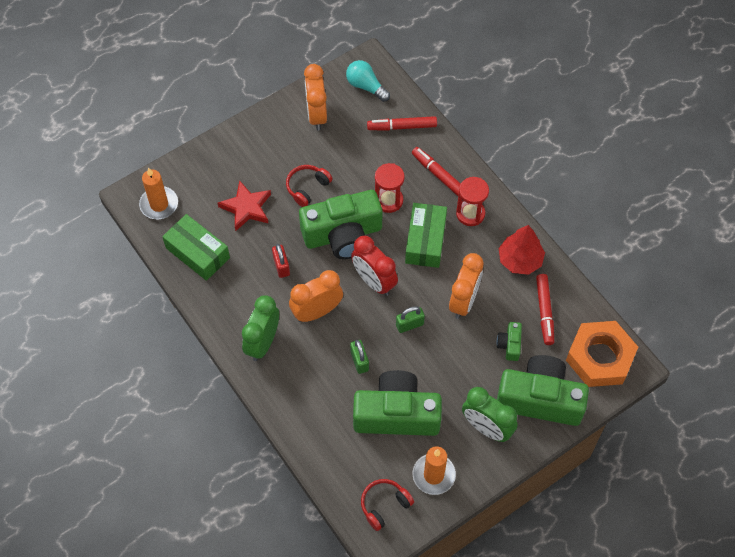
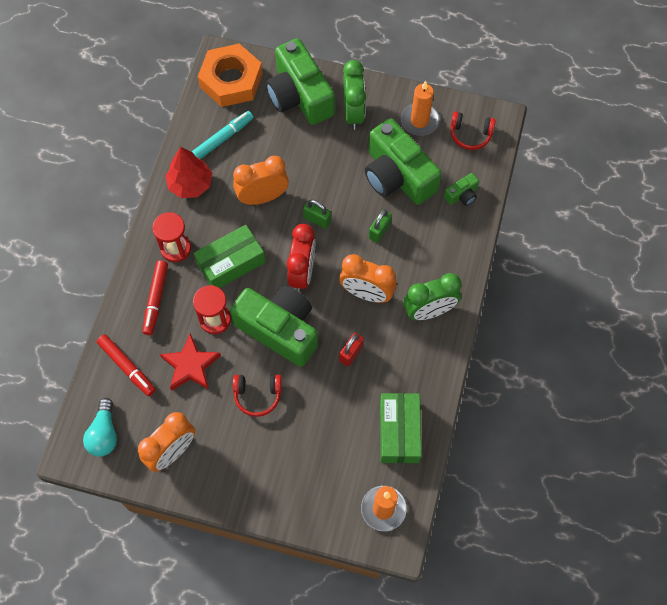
camera: 130 degrees left, 5 degrees up
red star [217,180,271,231] -> red star moved to [160,333,221,391]
green camera [497,322,522,361] -> green camera moved to [444,173,479,206]
red marker [536,274,554,345] -> turquoise marker [192,111,253,159]

